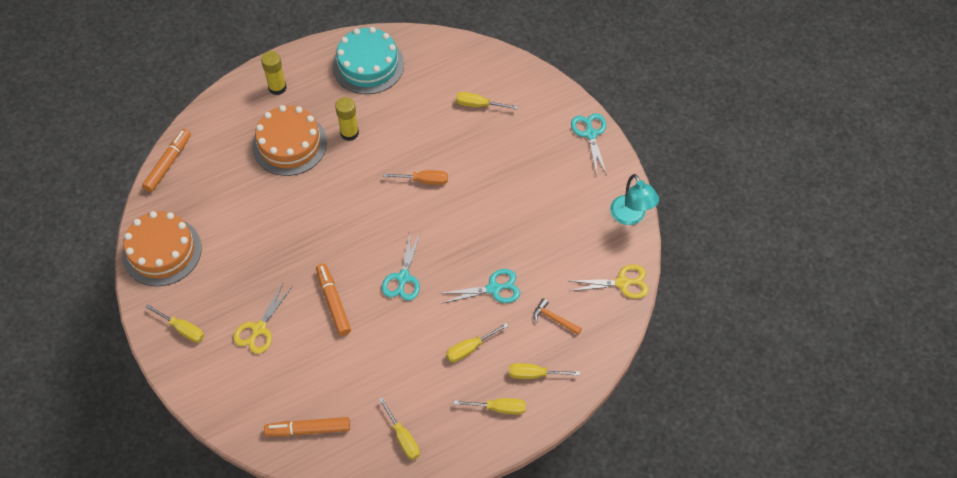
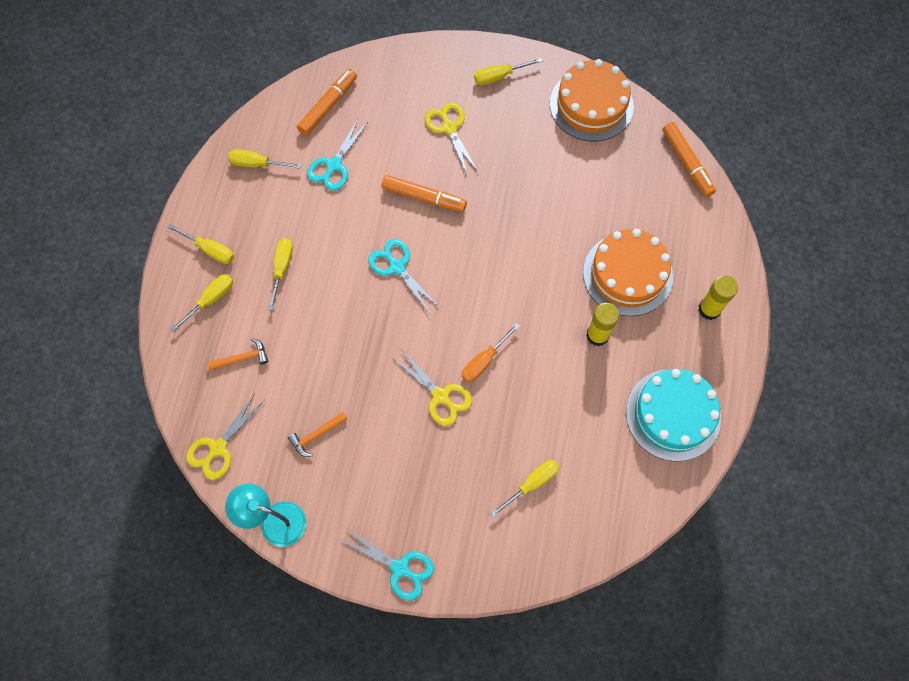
camera: 130 degrees right, 10 degrees up
turquoise scissors [439,269,520,304] -> turquoise scissors moved to [307,119,368,191]
yellow screwdriver [454,398,526,415] -> yellow screwdriver turned 105 degrees counterclockwise [167,224,234,264]
none -> orange hammer [288,412,347,457]
none -> yellow scissors [393,349,472,426]

